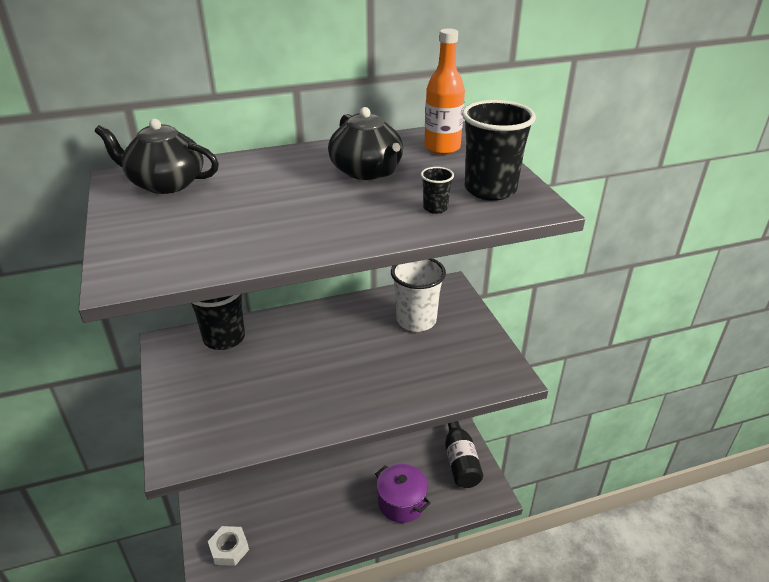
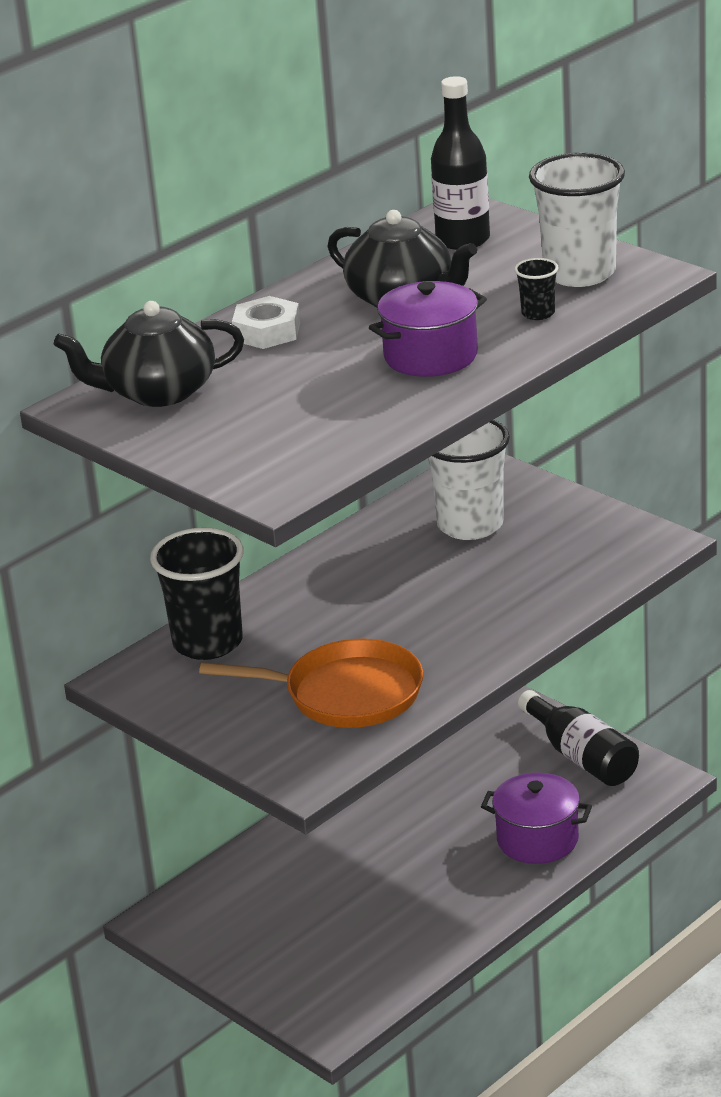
camera: 25 degrees left, 5 degrees down
white nut [208,526,249,566] -> white nut moved to [232,296,300,349]
orange bottle [424,29,465,155] -> black bottle [431,76,490,250]
black cup [462,100,536,201] -> white cup [529,153,625,287]
none -> orange pan [199,639,423,728]
none -> purple pot [369,281,487,377]

